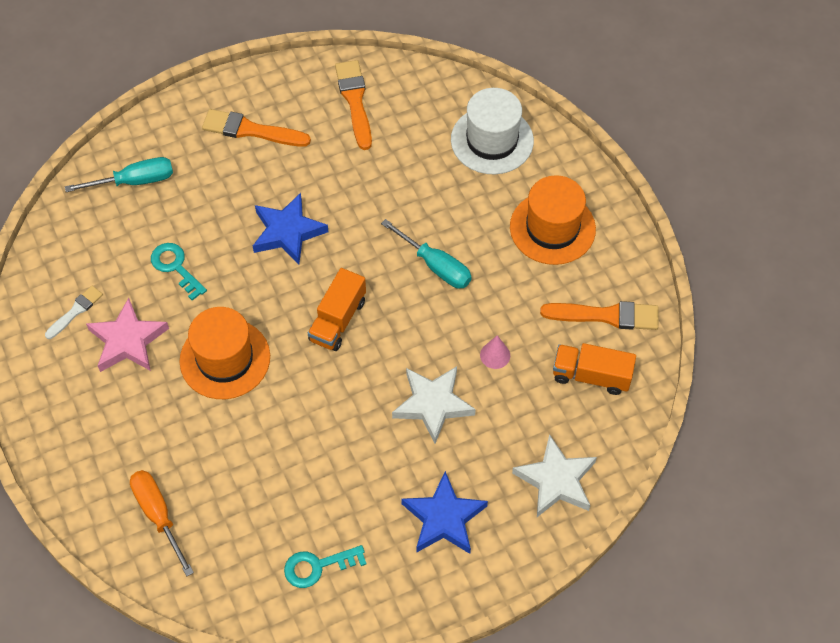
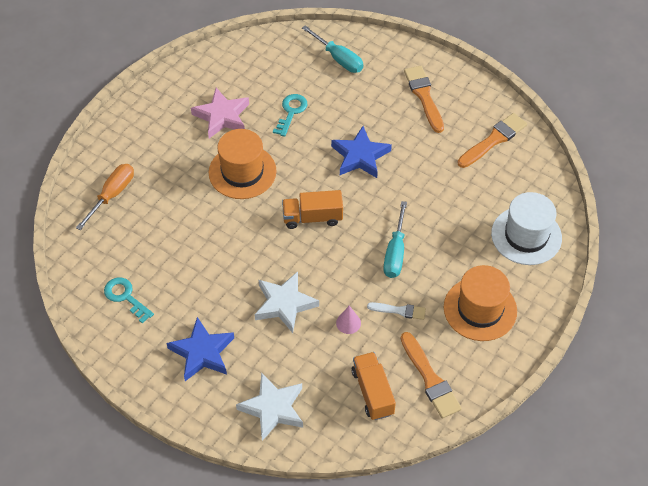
camera: 60 degrees right, 5 degrees down
white brush [45,286,103,339] -> white brush moved to [367,302,426,320]

